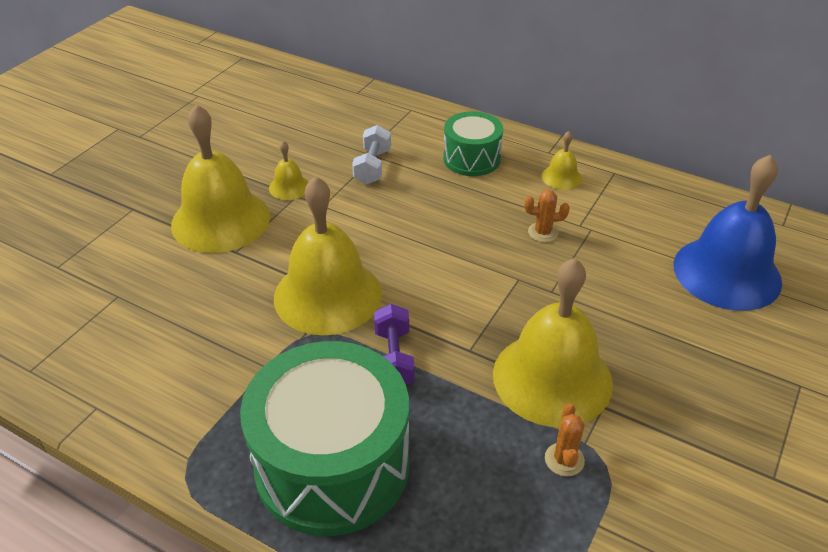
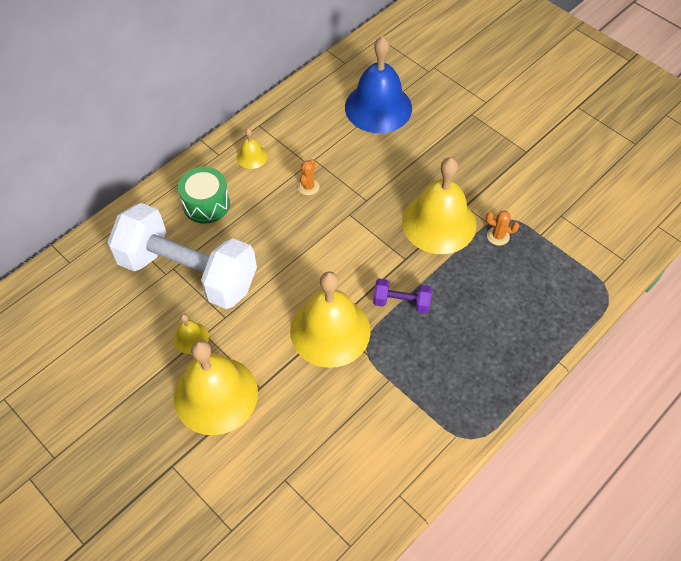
camera: 75 degrees left, 15 degrees up
green drum [240,341,409,536] -> none
white dumbbell [352,125,391,184] -> white dumbbell [107,203,257,309], size x2.46

